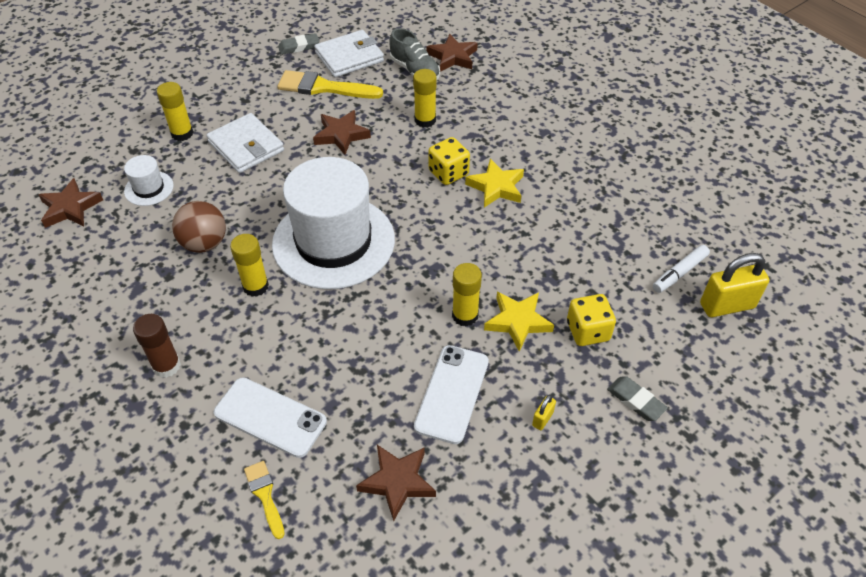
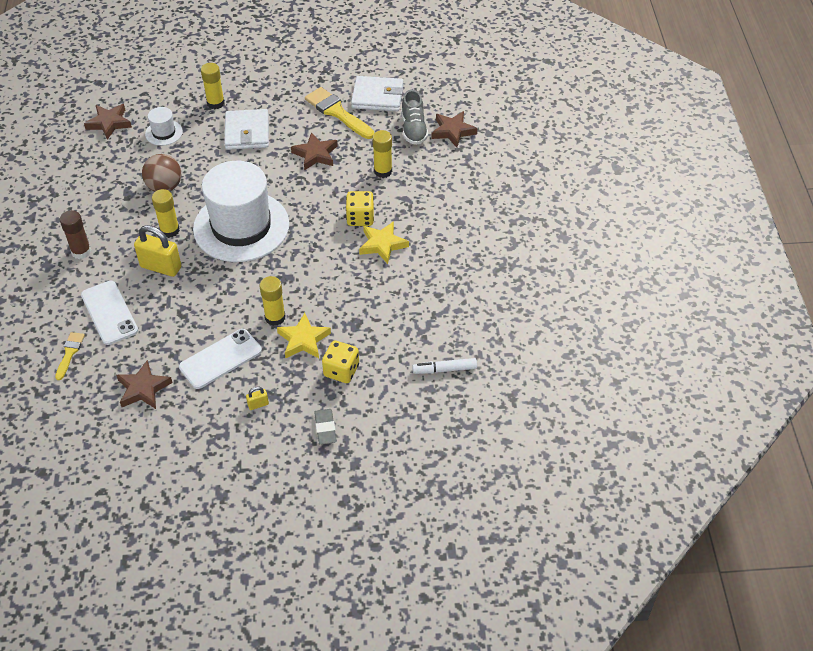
camera: 35 degrees right, 0 degrees up
grey eraser [278,33,320,55] -> none
yellow padlock [700,253,769,317] -> yellow padlock moved to [134,225,181,277]

